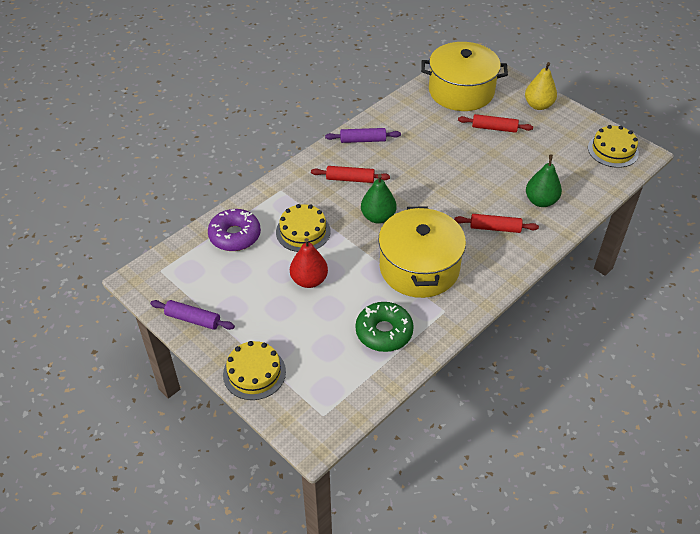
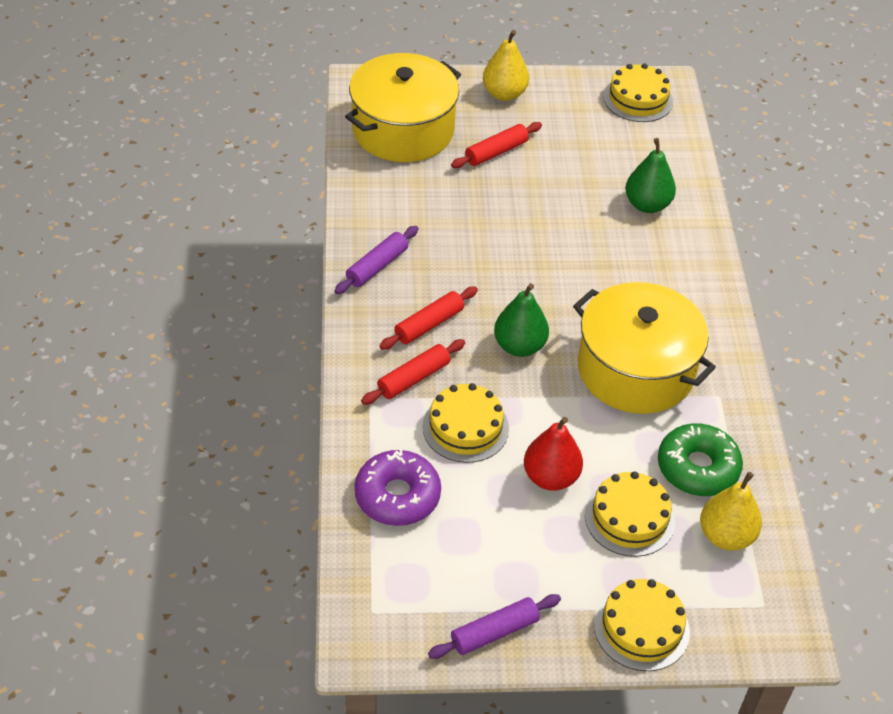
camera: 50 degrees left, 0 degrees up
red rolling pin [454,214,539,233] -> red rolling pin moved to [361,339,465,405]
none -> yellow cake [585,471,675,557]
none -> yellow pear [700,472,762,551]

